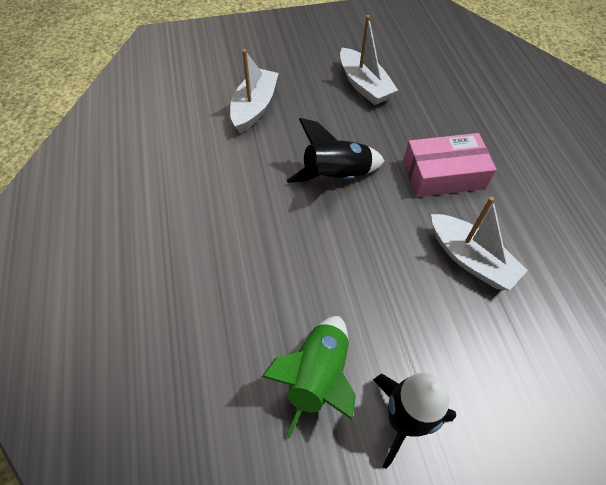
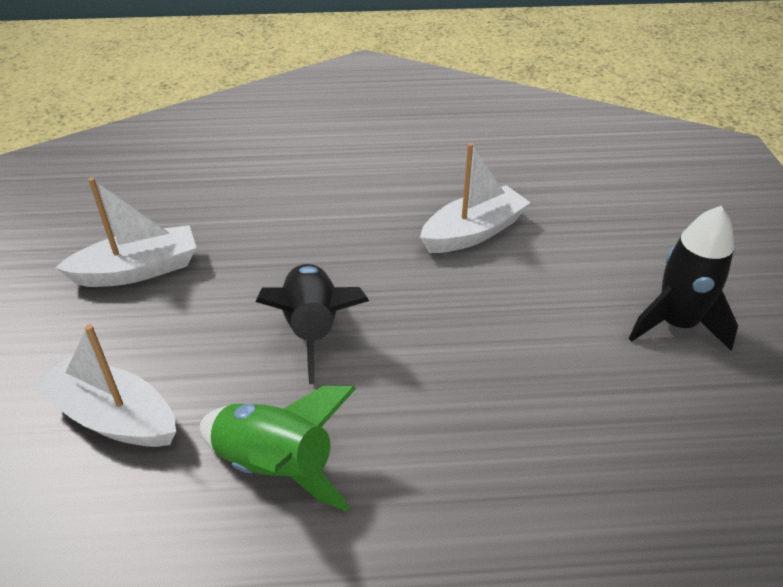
camera: 80 degrees left, 15 degrees down
green rocket [262,316,356,438] -> green rocket moved to [200,386,356,512]
pink box [403,133,497,197] -> none

